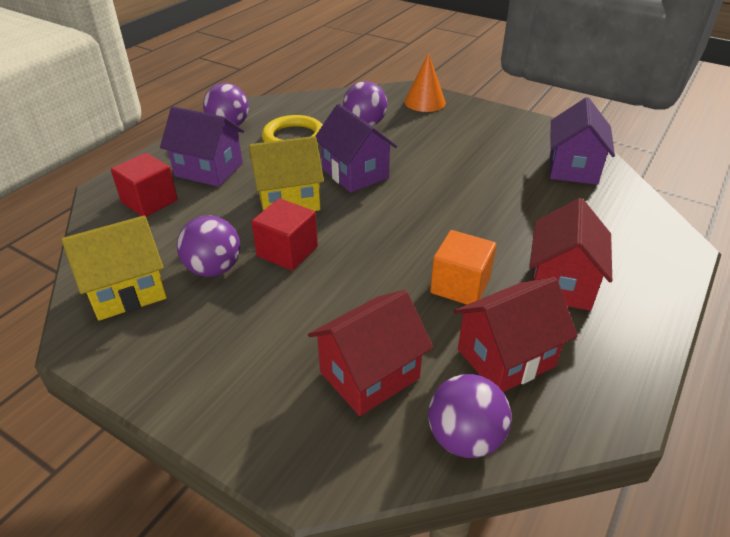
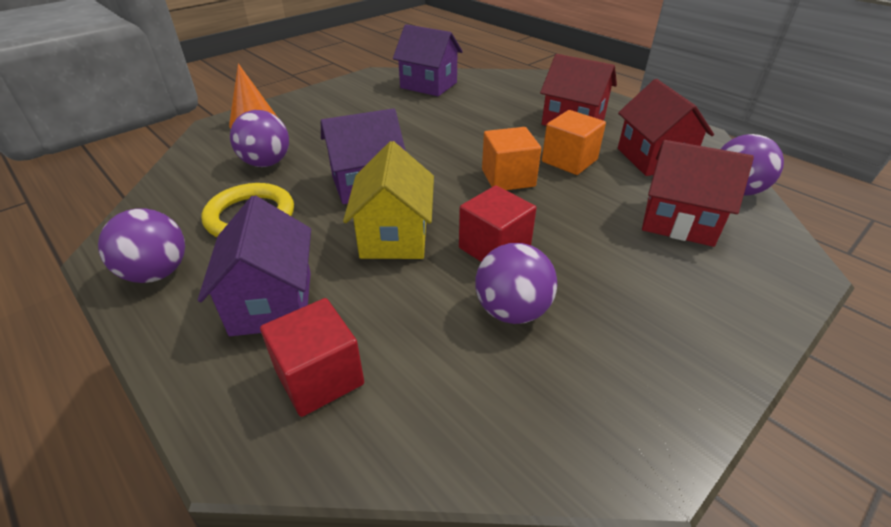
camera: 75 degrees left, 0 degrees up
yellow house [61,216,167,321] -> none
purple house [160,106,244,187] -> purple house turned 45 degrees counterclockwise [198,195,311,336]
red house [308,290,433,416] -> red house turned 45 degrees counterclockwise [642,140,754,247]
none -> orange cube [482,127,541,190]

